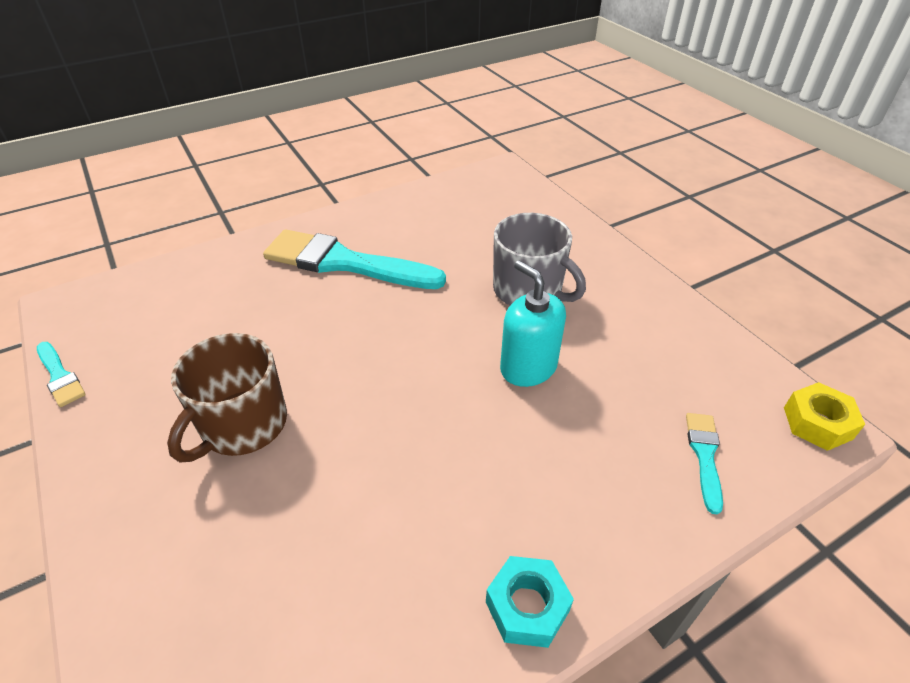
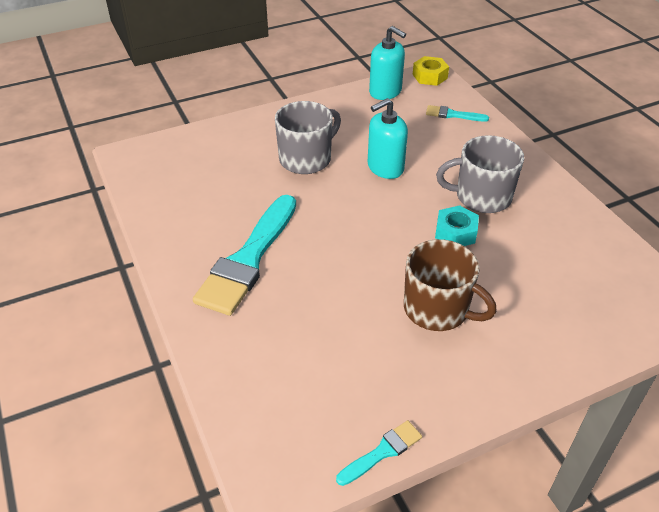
camera: 85 degrees left, 0 degrees up
turquoise nut [486,556,574,648] -> turquoise nut moved to [435,205,479,246]
none -> turquoise soap dispenser [369,26,406,100]
none -> grey mug [436,135,524,213]

